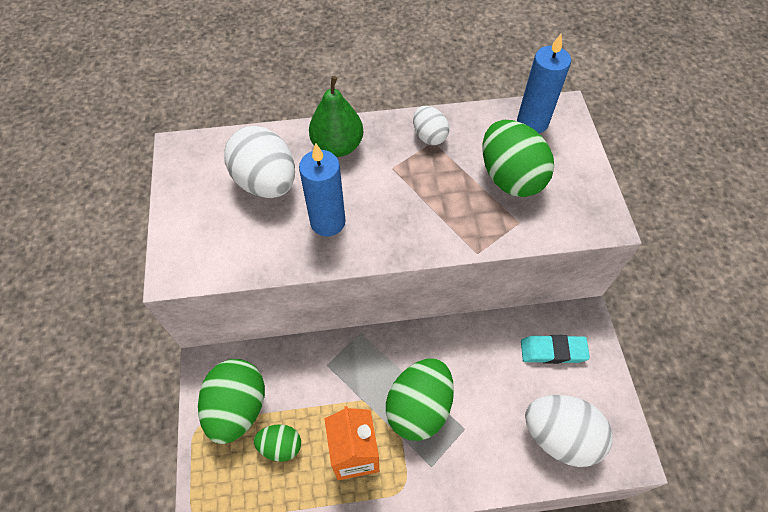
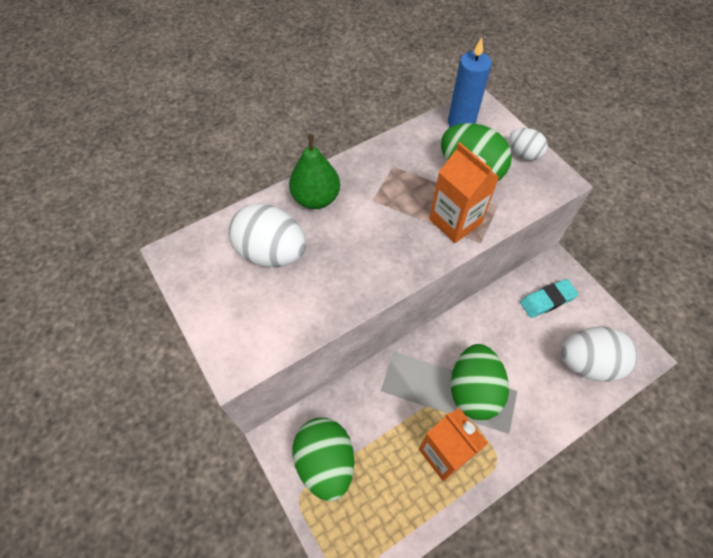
camera: 25 degrees left, 0 degrees up
green egg [254,424,301,462] -> none
blue candle [299,143,346,237] -> none
white egg [413,106,449,145] -> white egg moved to [509,128,548,161]
none -> orange carton [429,142,499,243]

